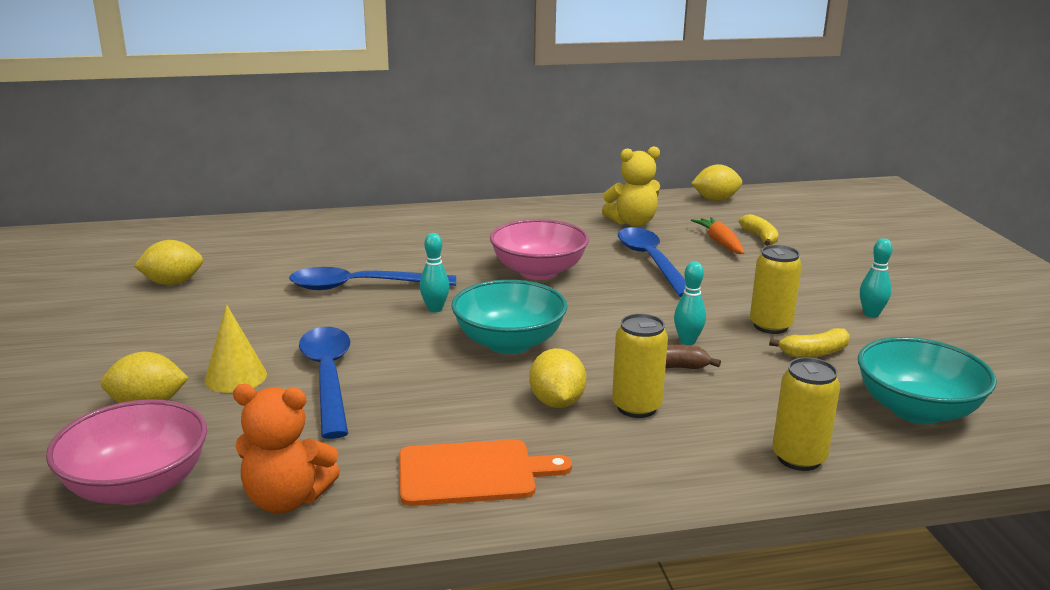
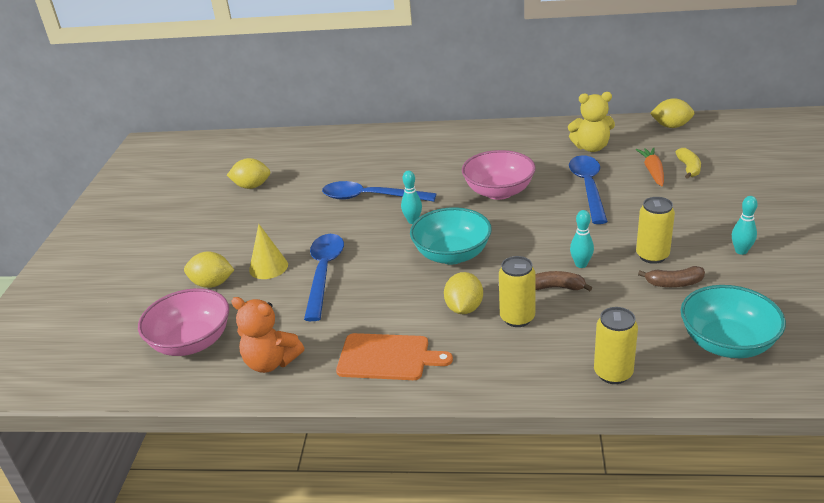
camera: 20 degrees right, 10 degrees up
yellow banana [769,328,850,357] -> brown banana [638,266,705,287]

